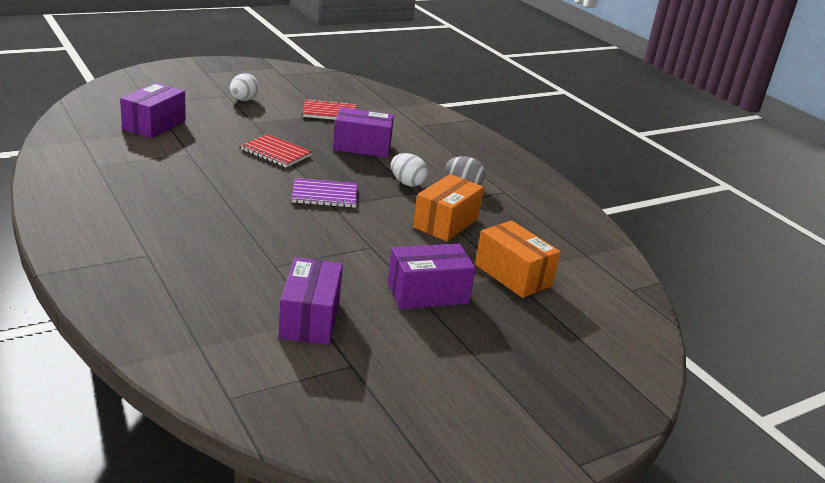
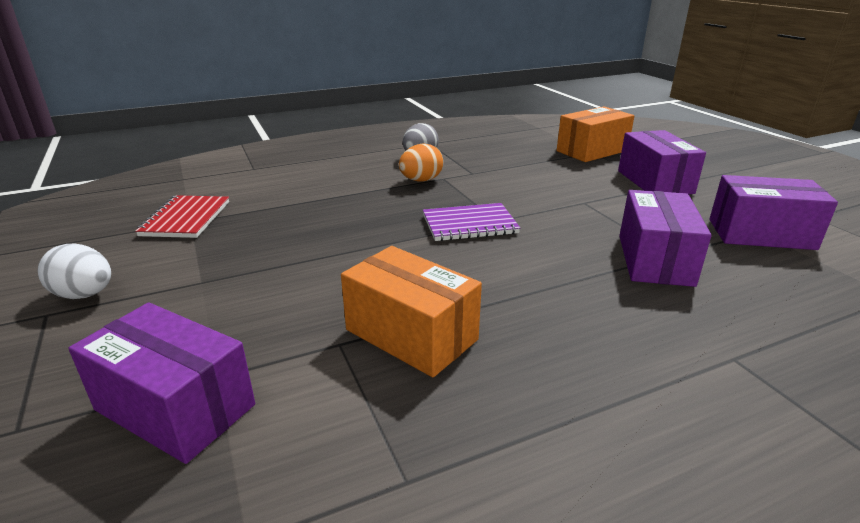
camera: 80 degrees left, 0 degrees up
red notebook [241,134,312,167] -> none
purple notebook [292,178,357,208] -> purple notebook turned 75 degrees clockwise [423,203,520,241]
purple box [333,107,394,157] -> purple box moved to [619,190,712,287]
white egg [391,153,428,186] -> orange egg [399,143,443,182]
orange box [413,174,484,241] -> orange box moved to [341,246,482,377]

